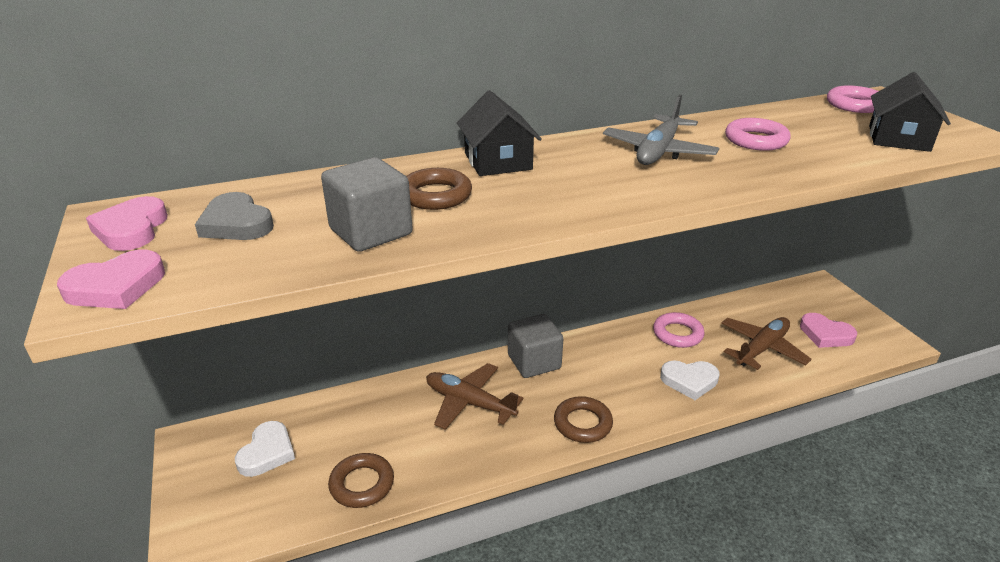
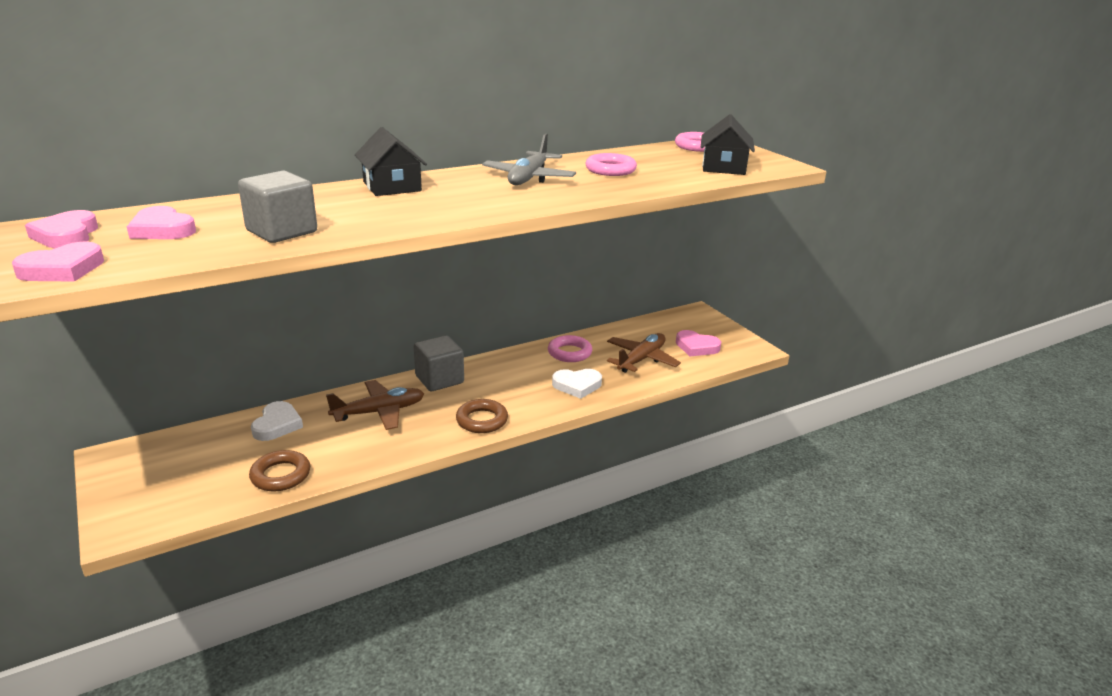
camera: 10 degrees left, 5 degrees down
grey heart [195,192,274,240] -> pink heart [127,206,196,239]
white heart [235,421,295,477] -> white heart moved to [251,401,303,441]
brown ring [406,168,472,210] -> none
brown plane [426,363,523,430] -> brown plane turned 135 degrees clockwise [326,380,424,430]

